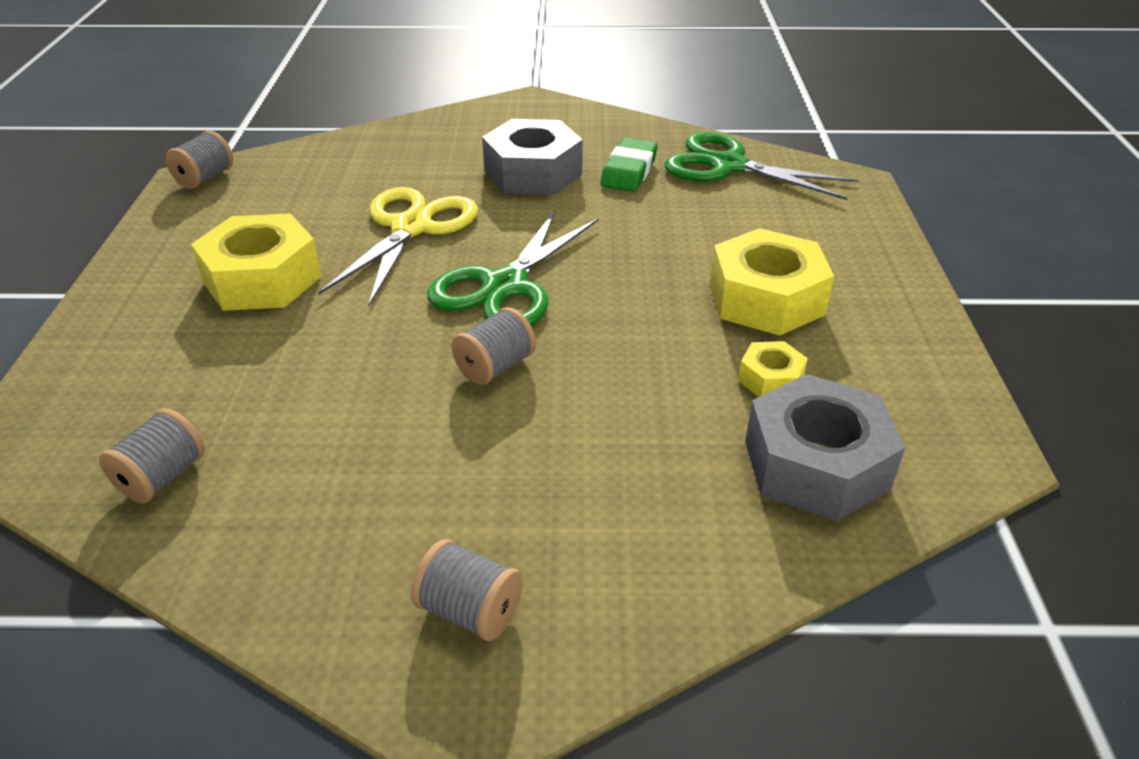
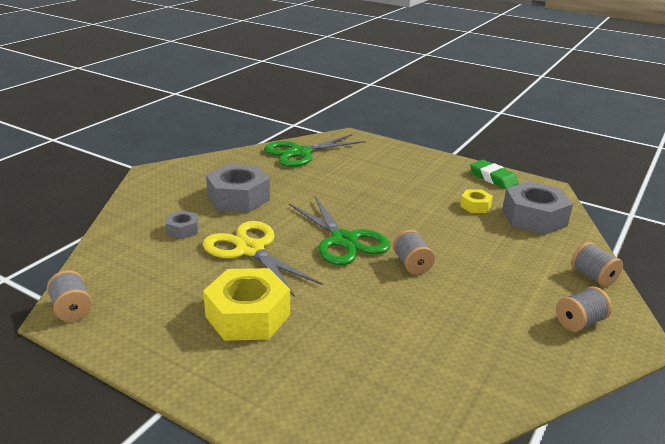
camera: 60 degrees left, 10 degrees down
grey spool [99,408,205,503] -> grey spool moved to [571,242,623,287]
green eraser [600,138,658,192] -> green eraser moved to [470,160,519,189]
yellow nut [710,228,834,336] -> none
none -> grey nut [166,210,199,239]

